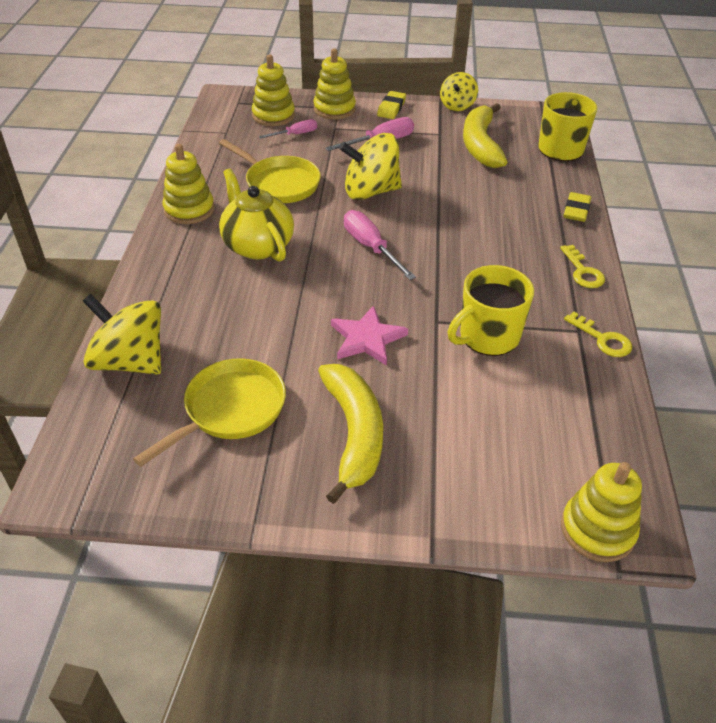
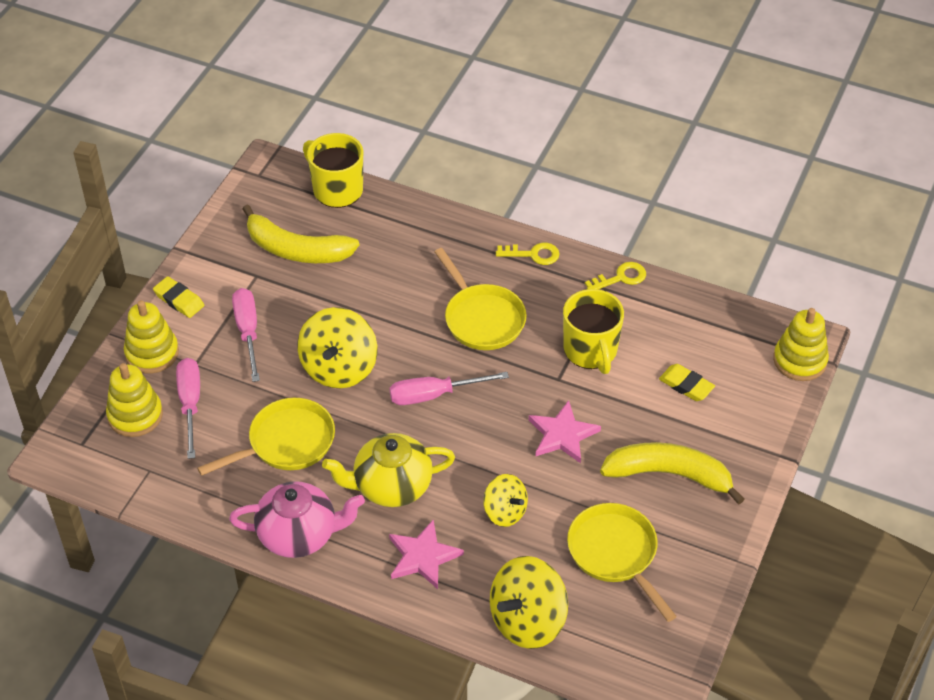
camera: 70 degrees left, 5 degrees up
yellow stacking toy [162,144,215,224] -> pink teapot [229,481,365,558]
pink screwdriver [259,119,317,139] -> pink screwdriver [176,358,200,459], size x1.59
yellow spinning top [440,72,478,111] -> yellow spinning top moved to [483,474,528,527]
yellow eraser [563,192,591,222] -> yellow eraser moved to [659,364,715,401]
none -> pink star [389,519,464,589]
none -> yellow pan [435,248,527,350]

